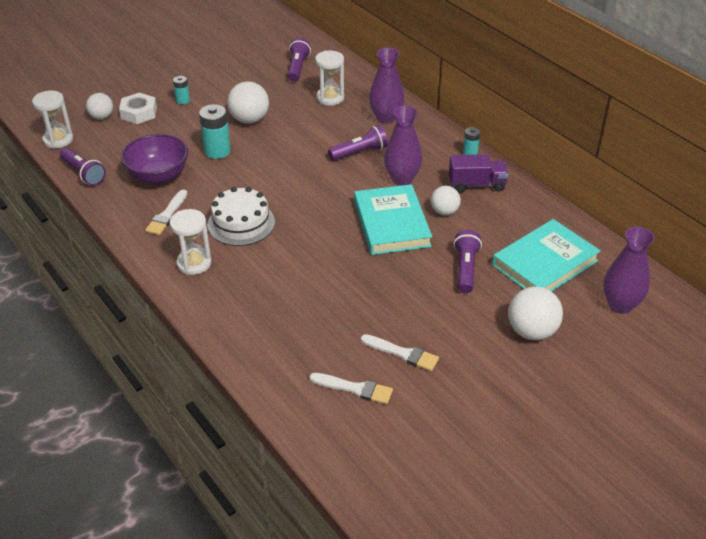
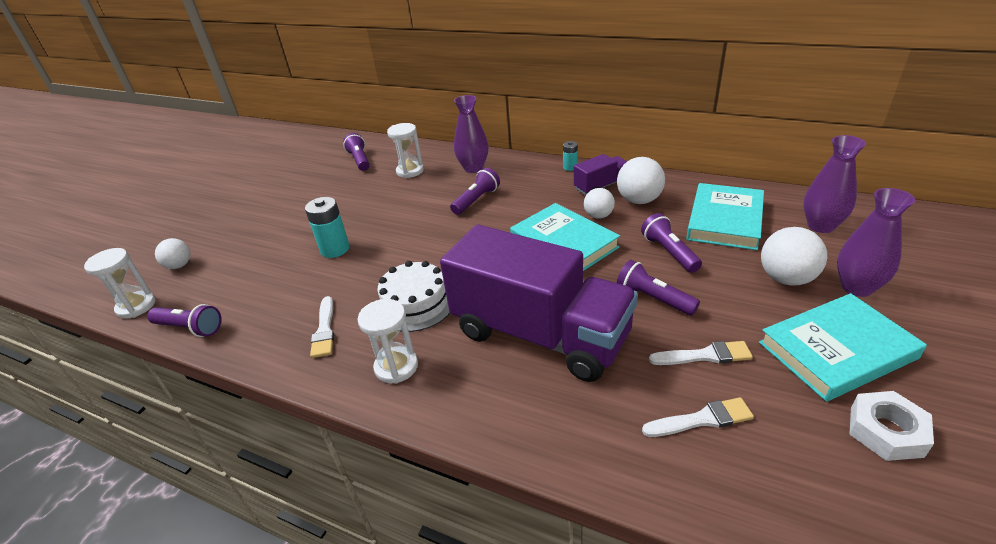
camera: 25 degrees left, 5 degrees down
white nut [119,93,157,124] -> white nut moved to [849,391,934,461]
purple bowl [121,134,188,185] -> none
turquoise battery [173,76,190,104] -> none
white ball [227,82,269,124] -> white ball moved to [617,157,665,204]
purple vase [384,106,422,186] -> purple vase moved to [837,188,915,297]
none -> purple truck [440,225,638,382]
none -> purple flashlight [617,260,700,315]
none -> turquoise book [759,293,927,402]

